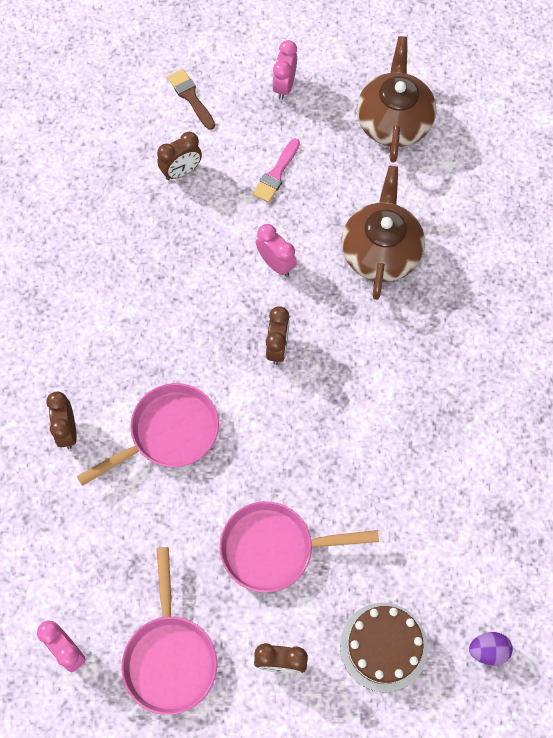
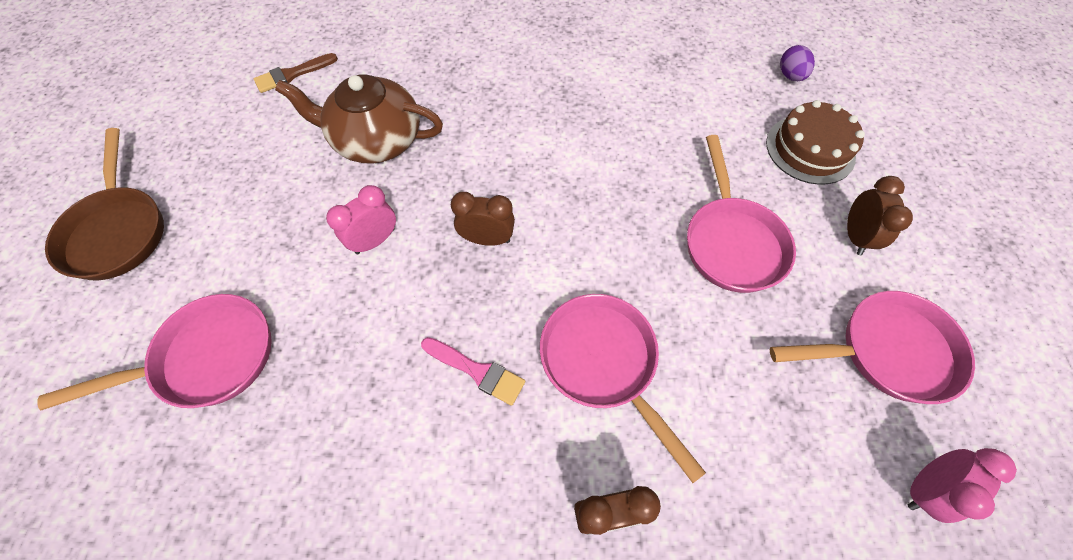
camera: 90 degrees left, 5 degrees down
brown clock [157,132,202,180] -> pink pan [37,294,272,410]
brown brush [167,69,215,130] -> brown brush moved to [254,53,338,93]
pink brush [253,138,300,203] -> pink brush moved to [421,337,525,406]
pink clock [272,40,297,100] -> brown pan [45,128,164,280]
brown teapot [357,36,436,163] -> none

